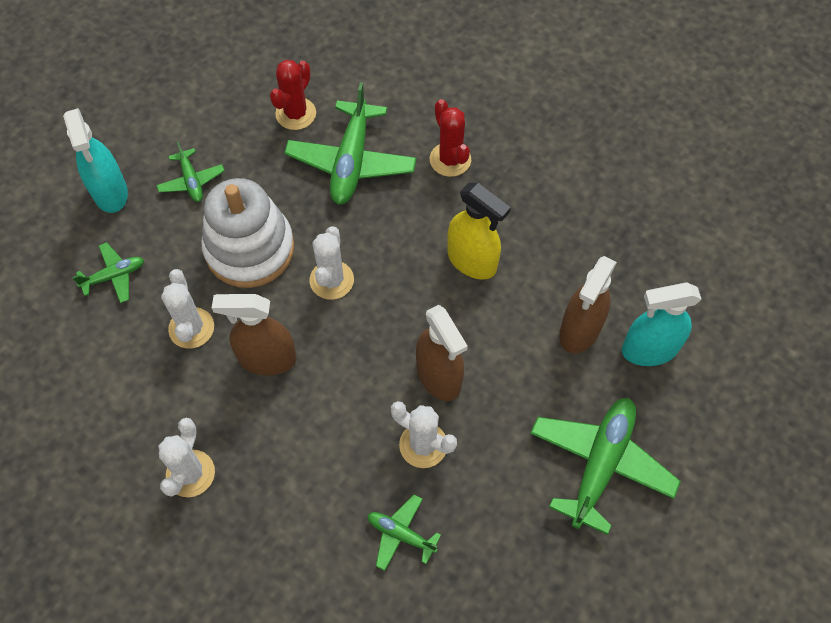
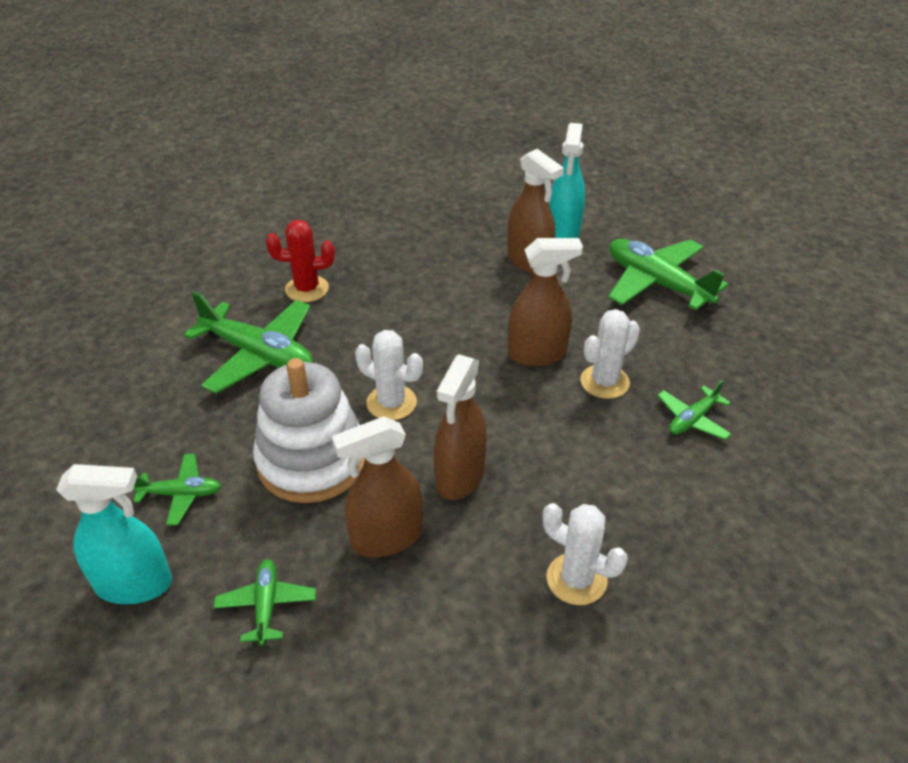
camera: 70 degrees left, 20 degrees down
white cactus [161,269,214,349] -> brown spray bottle [332,416,423,557]
red cactus [270,60,316,130] -> none
yellow spray bottle [447,183,511,280] -> none

